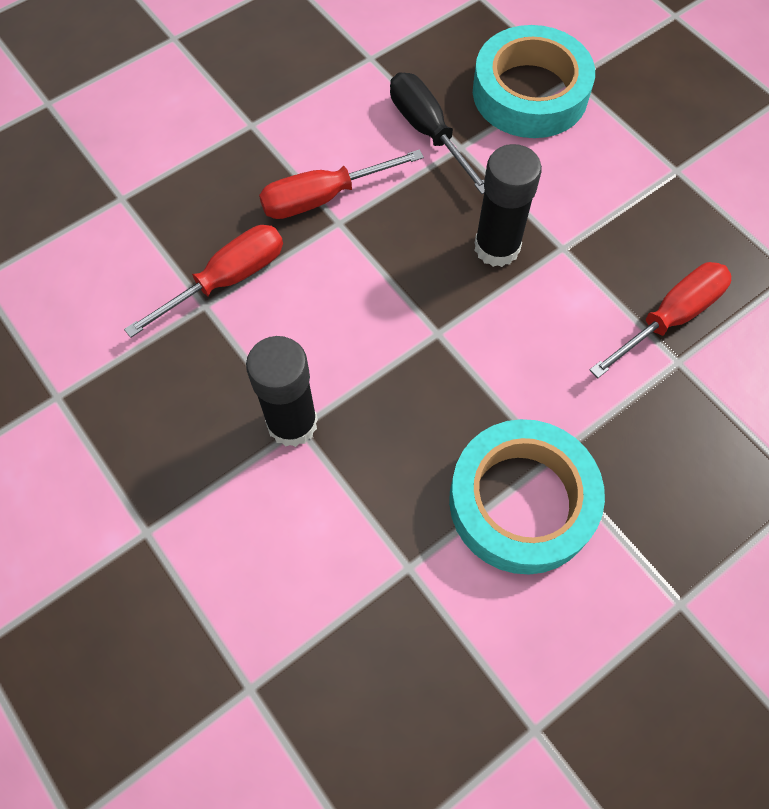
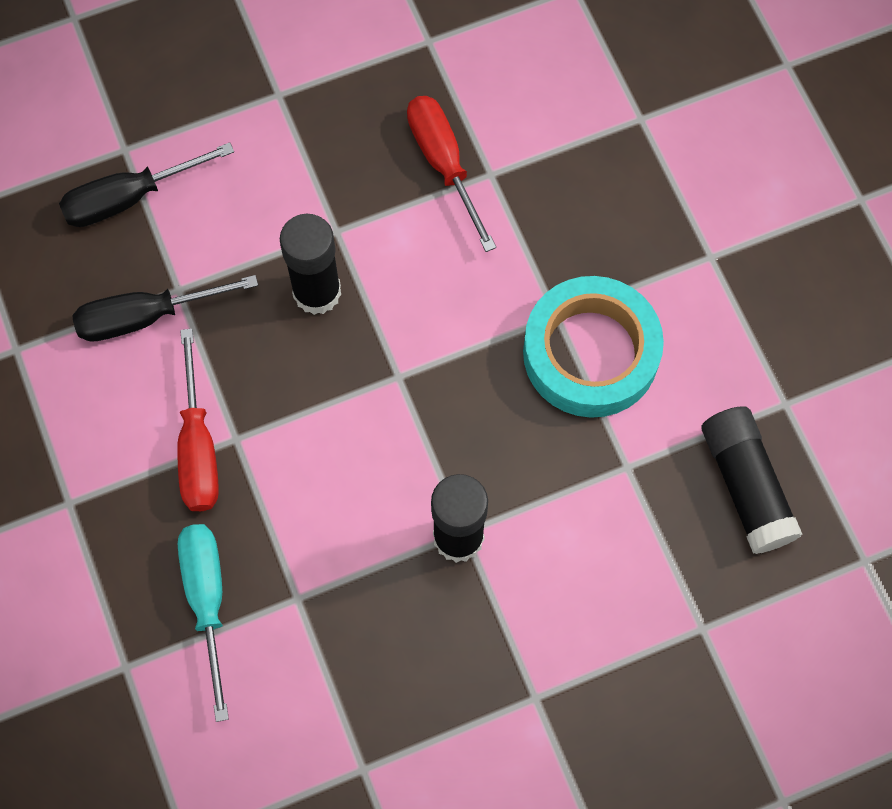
camera: 75 degrees left, 5 degrees up
red screwdriver [124,225,283,338] -> none
turquoise tape [473,25,595,138] -> black screwdriver [59,142,234,227]
none -> turquoise screwdriver [178,524,229,722]
none -> black glue stick [702,406,802,554]

